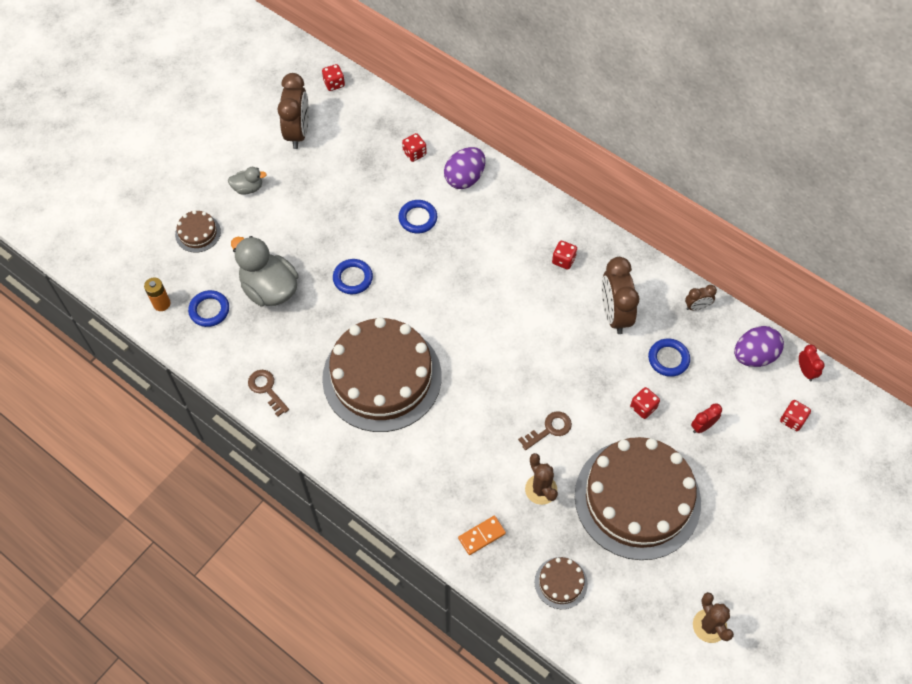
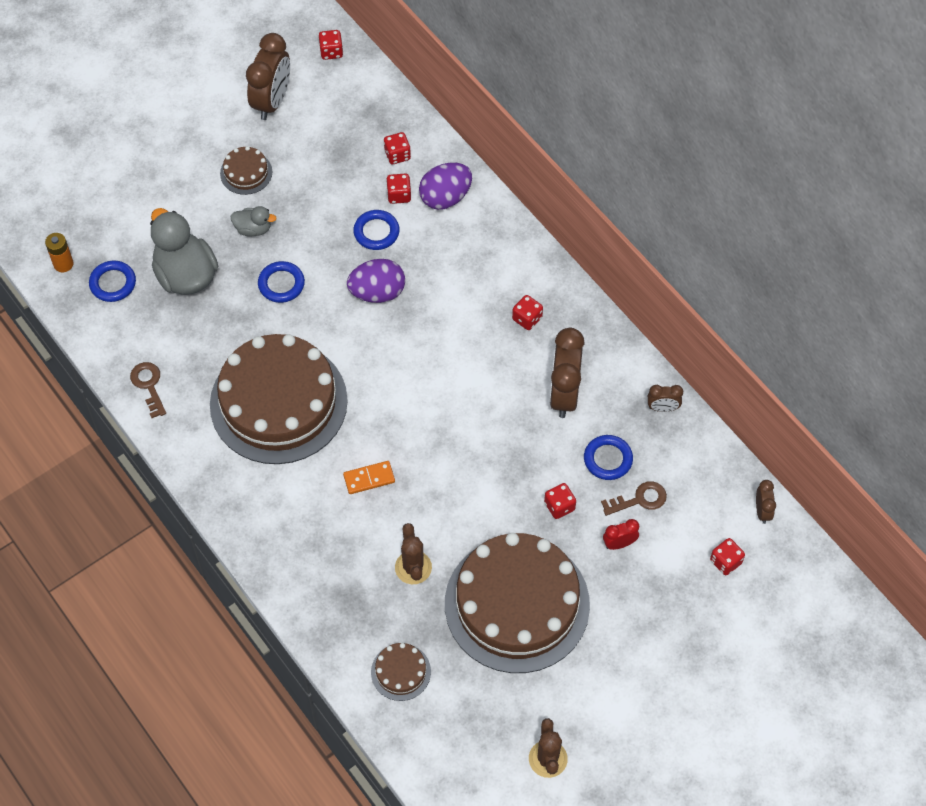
camera: 15 degrees right, 0 degrees up
brown cake [175,210,221,253] -> brown cake moved to [220,146,272,195]
grey duck [228,167,267,195] -> grey duck moved to [231,206,277,237]
orange domino [458,516,506,555] -> orange domino moved to [343,461,395,494]
brown key [518,411,572,450] -> brown key moved to [601,481,667,516]
purple egg [734,326,784,367] -> purple egg moved to [347,259,405,303]
red clock [799,344,825,381] -> brown clock [756,480,776,524]
none -> red dice [386,174,411,204]

